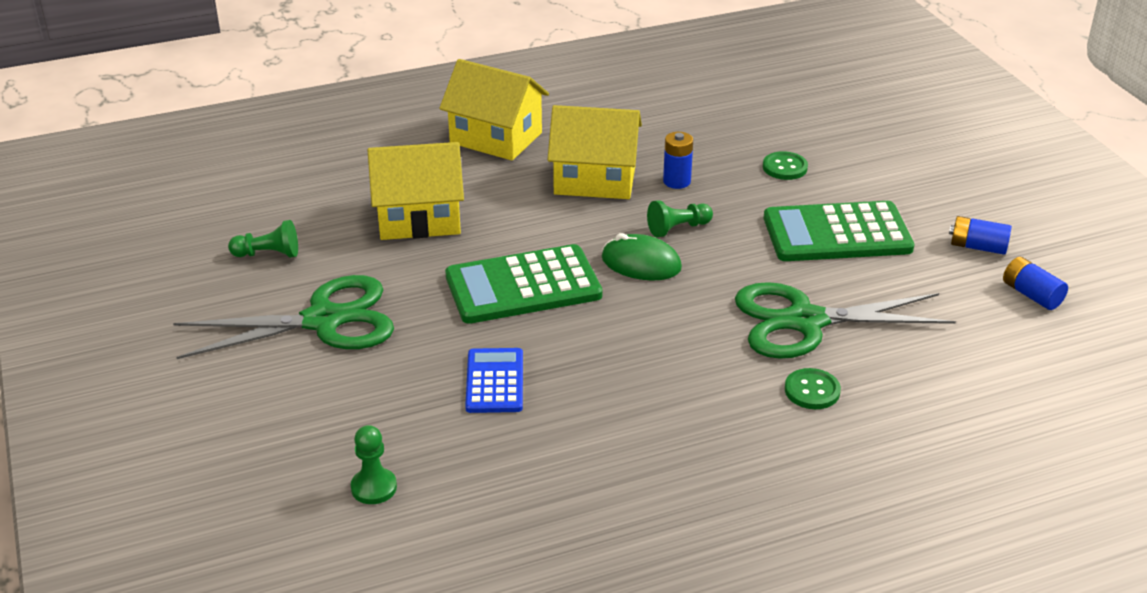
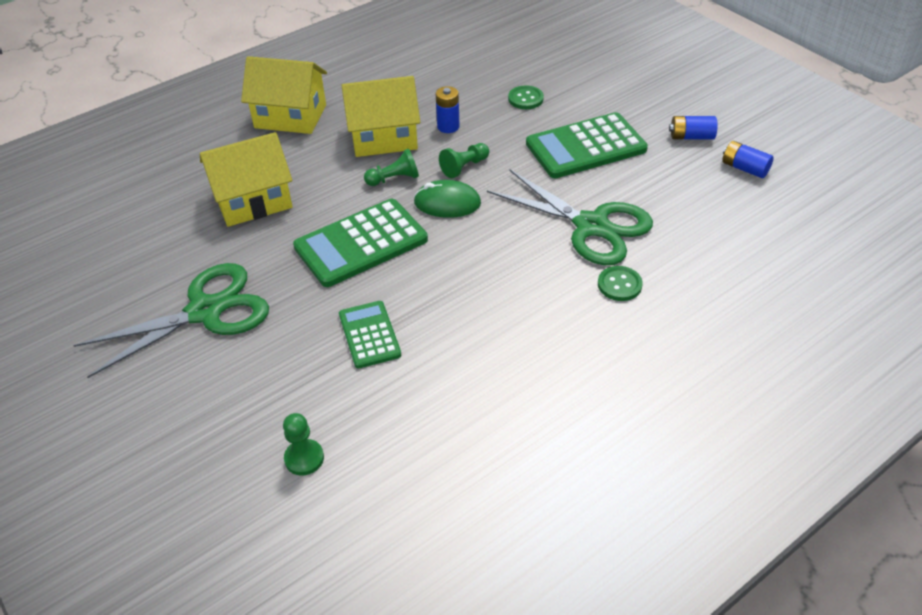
camera: 15 degrees left, 10 degrees up
green pawn [228,220,298,258] -> green pawn moved to [364,149,419,186]
blue calculator [465,348,523,413] -> green calculator [339,301,401,369]
green scissors [735,282,956,359] -> green scissors turned 120 degrees counterclockwise [487,169,653,265]

